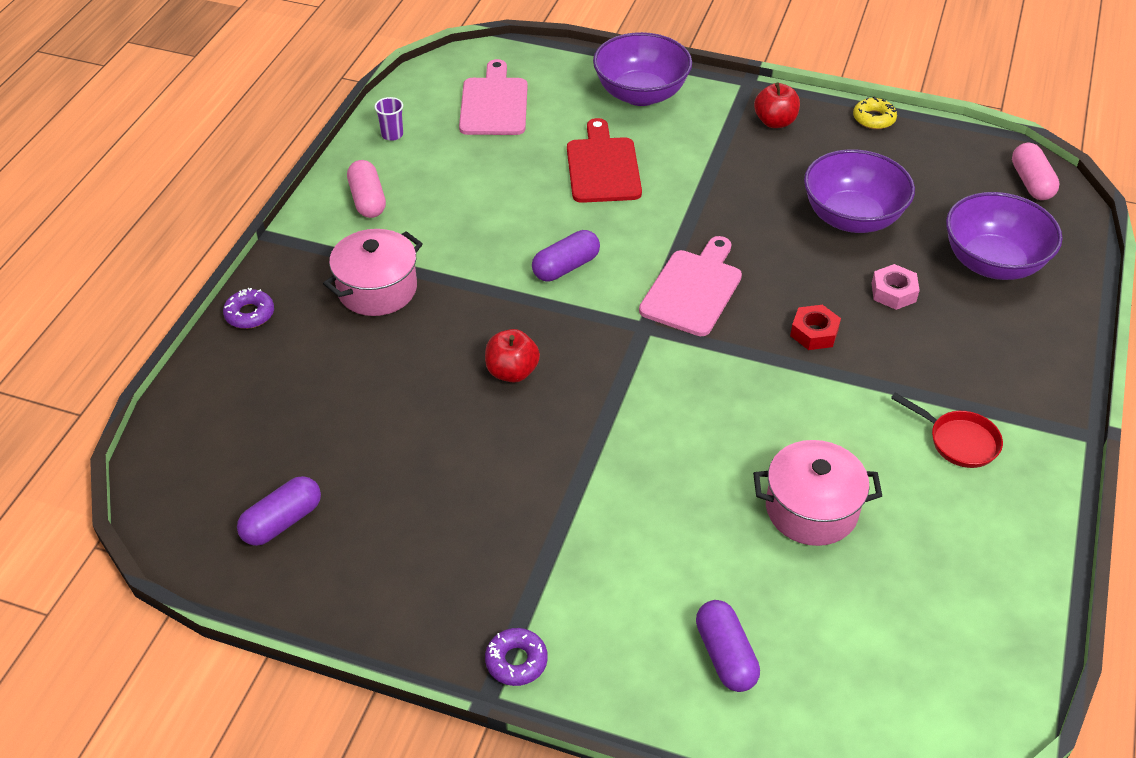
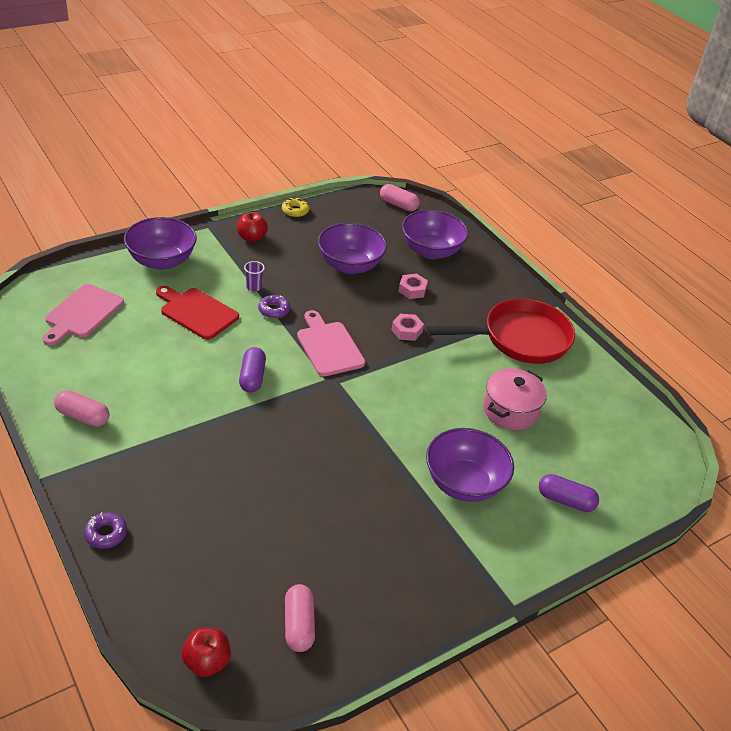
camera: 55 degrees left, 5 degrees down
purple capsule [237,476,321,546] -> pink capsule [285,584,315,652]
pink pot [323,229,423,316] -> none
purple cup [375,97,403,141] -> purple cup moved to [244,261,265,291]
pink cutting board [459,59,528,135] -> pink cutting board turned 105 degrees counterclockwise [43,284,124,346]
red apple [485,329,540,383] -> red apple moved to [181,628,231,677]
purple donut [485,628,548,686] -> purple donut moved to [258,295,290,319]
red nut [790,305,841,350] -> pink nut [391,314,424,341]
red pan [891,393,1003,468] -> red pan [427,299,575,364], size x2.21
none -> purple bowl [426,428,514,502]

